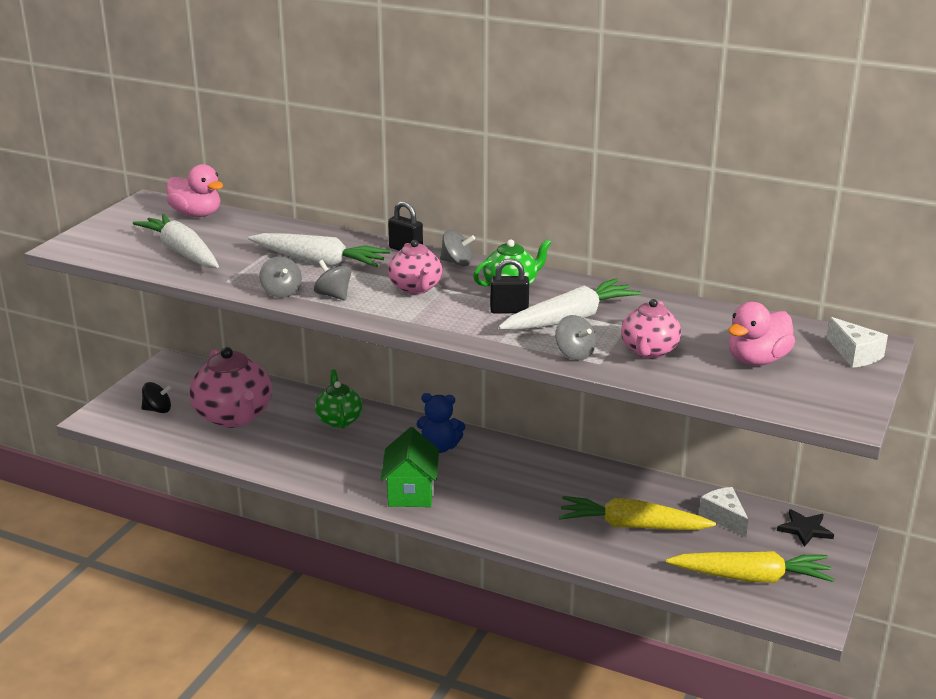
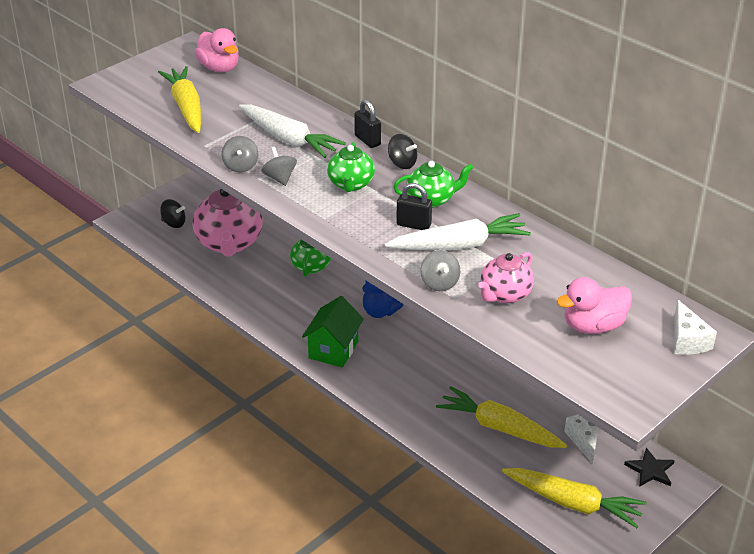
camera: 20 degrees right, 10 degrees up
white carrot [133,214,219,268] -> yellow carrot [158,66,201,133]
pink teapot [388,240,442,294] -> green teapot [327,142,375,192]
grey spinning top [440,230,475,266] -> black spinning top [388,134,417,169]

